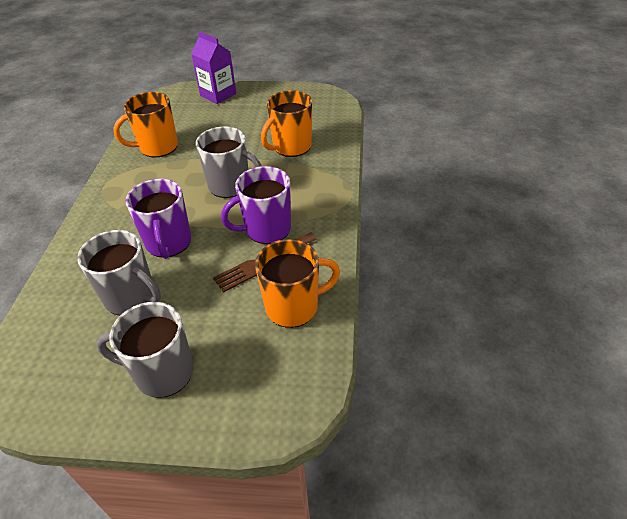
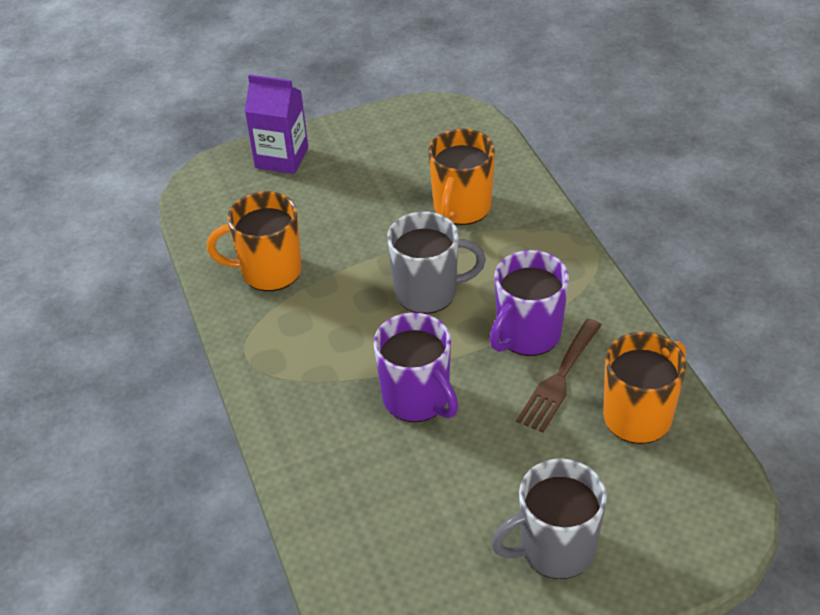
camera: 25 degrees left, 0 degrees up
grey mug [77,230,161,315] -> none
orange mug [113,92,178,157] -> orange mug turned 45 degrees clockwise [207,191,302,291]

